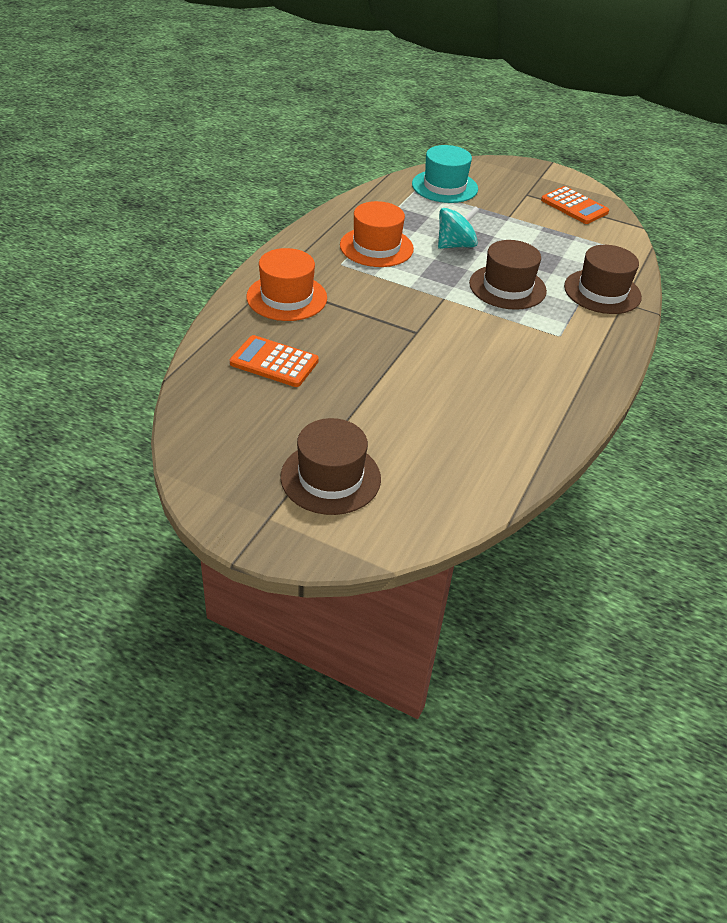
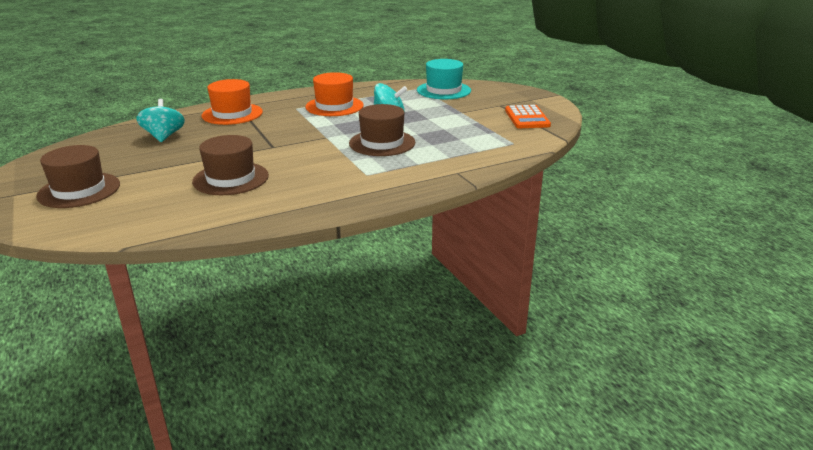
camera: 40 degrees right, 15 degrees down
orange calculator [230,335,319,387] -> turquoise spinning top [136,99,185,142]
brown hat [564,245,642,314] -> brown hat moved to [192,135,269,195]

